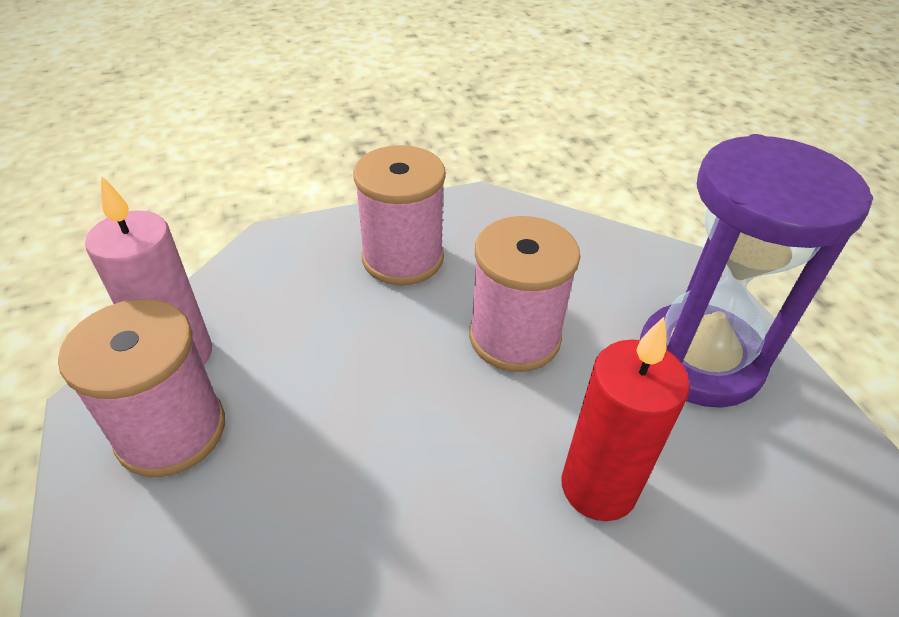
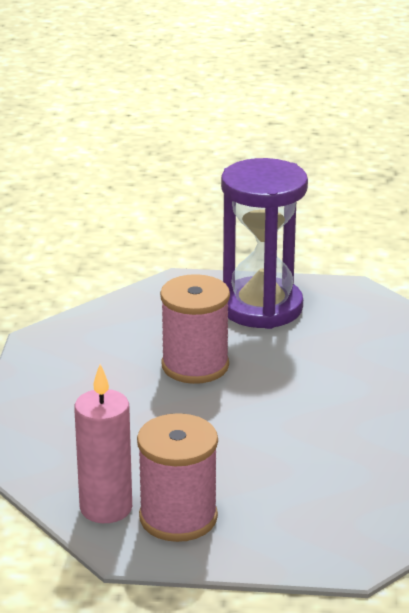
camera: 65 degrees left, 15 degrees down
pink spool [353,145,446,285] -> none
red candle [561,317,690,521] -> none

